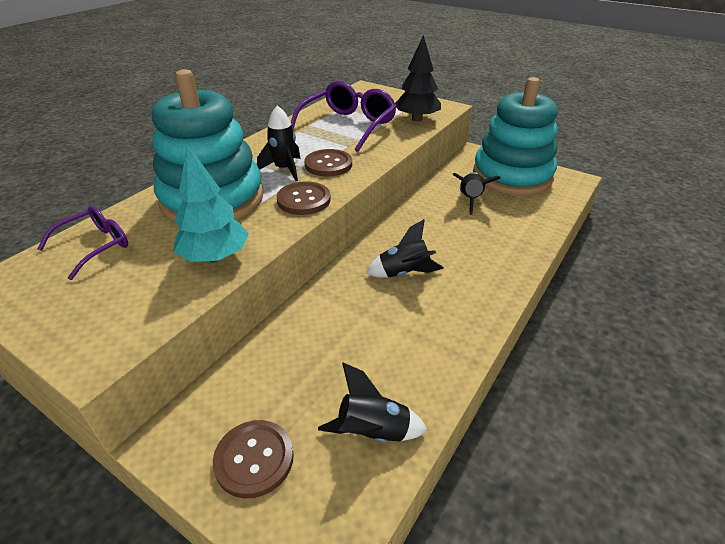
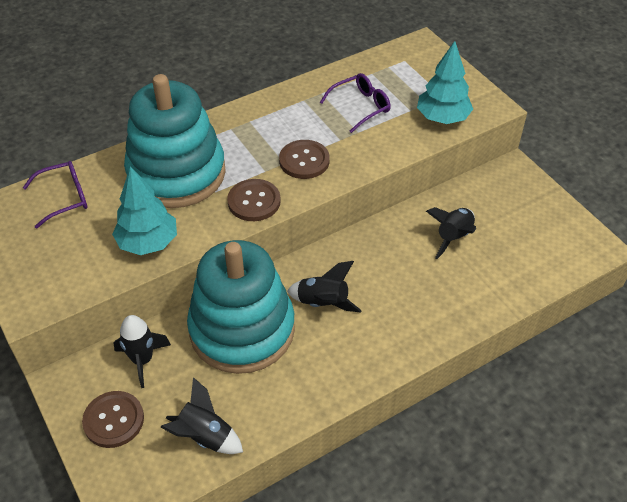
camera: 25 degrees right, 10 degrees up
black rocket [257,106,301,181] -> black rocket moved to [114,315,171,388]
purple glasses [291,81,397,152] -> purple glasses [320,73,391,133], size x0.59
black tree [395,35,441,122] -> turquoise tree [417,41,473,124]
turquoise stacking toy [473,77,558,195] -> turquoise stacking toy moved to [187,240,295,374]

